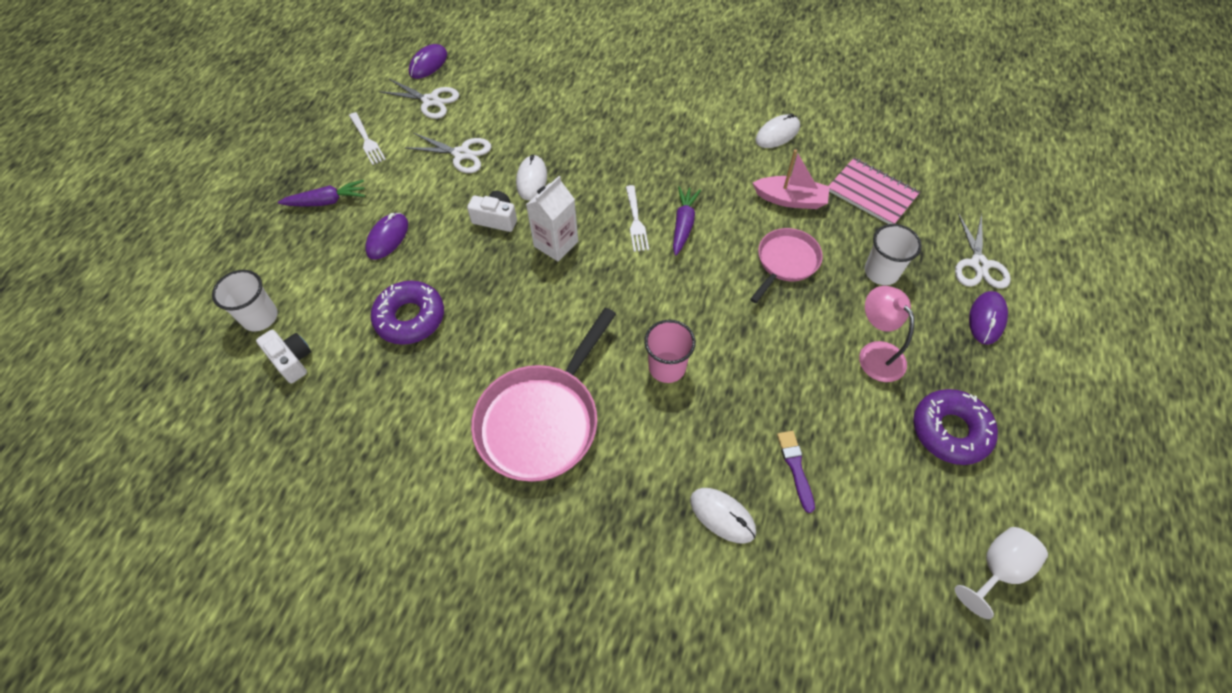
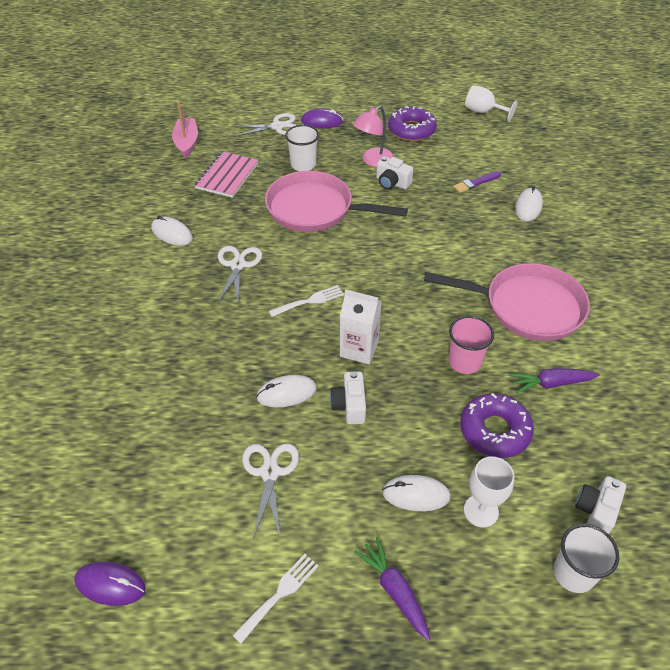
camera: 110 degrees left, 10 degrees down
purple mouse [365,213,408,260] -> white mouse [382,475,451,511]
white scissors [378,79,459,119] -> white scissors moved to [218,246,262,306]
pink cup [644,320,696,383] -> pink cup moved to [448,316,494,374]
purple carrot [673,186,701,256] -> purple carrot moved to [509,368,600,394]
pink pan [750,228,823,303] -> pink pan [265,171,408,232], size x1.71
pink boat [753,149,830,209] -> pink boat moved to [172,102,198,158]
none -> white camera [376,156,413,190]
none -> white goblet [464,456,514,528]

